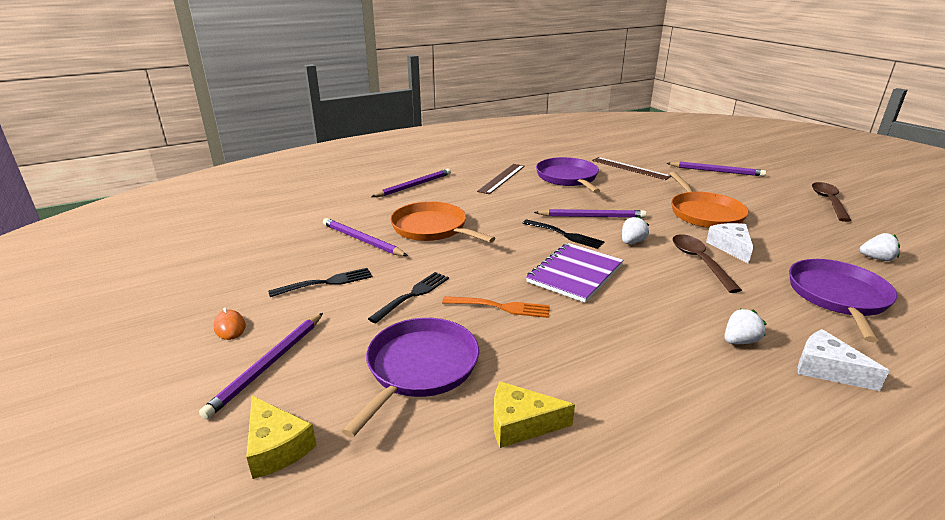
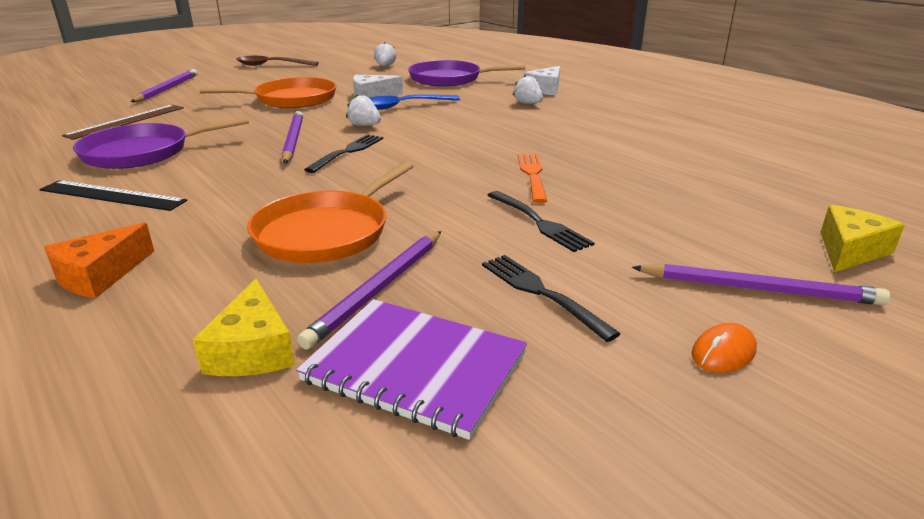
camera: 100 degrees left, 0 degrees up
purple pan [342,318,479,438] -> none
black fork [368,272,449,323] -> black fork turned 150 degrees counterclockwise [487,191,595,252]
purple pencil [371,169,451,197] -> orange cheese [44,223,154,298]
brown ruler [477,164,525,194] -> black ruler [39,180,187,211]
yellow cheese [494,381,575,448] -> yellow cheese moved to [193,278,295,376]
purple notebook [526,243,624,303] -> purple notebook moved to [296,299,527,440]
brown spoon [672,234,742,293] -> blue spoon [369,94,460,110]

